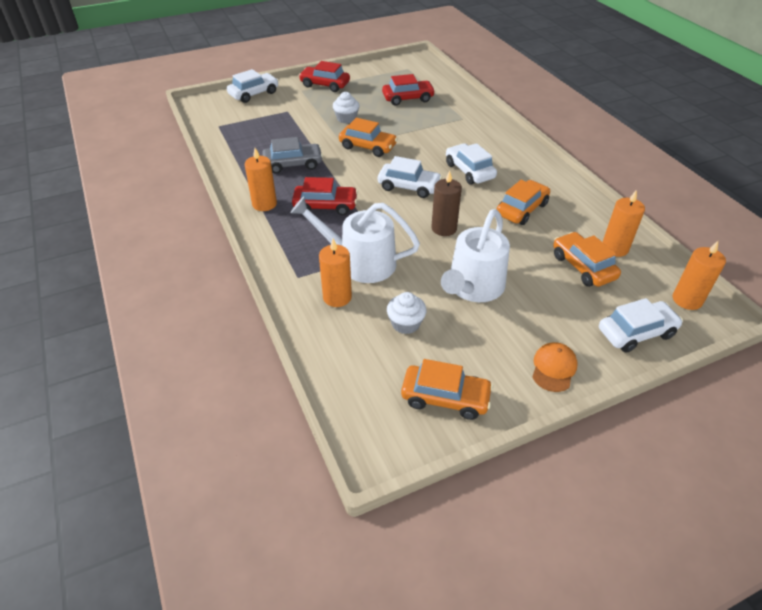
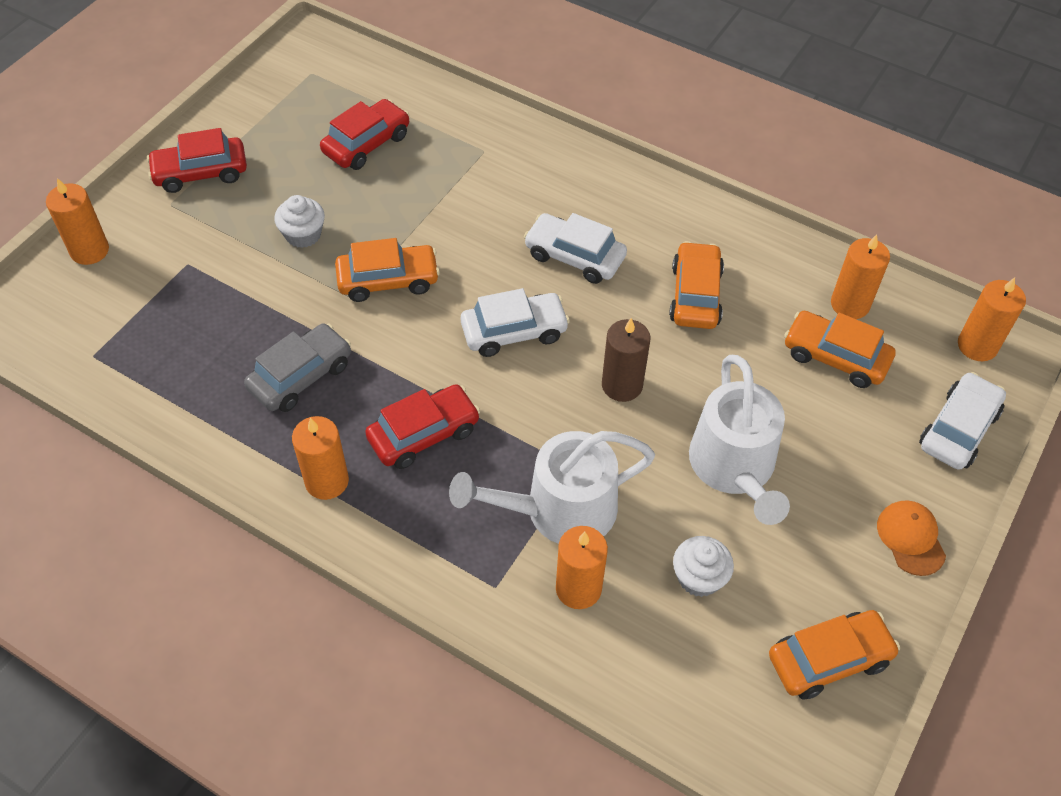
camera: 35 degrees left, 10 degrees up
white car [227,69,279,103] -> orange candle [46,178,109,265]

